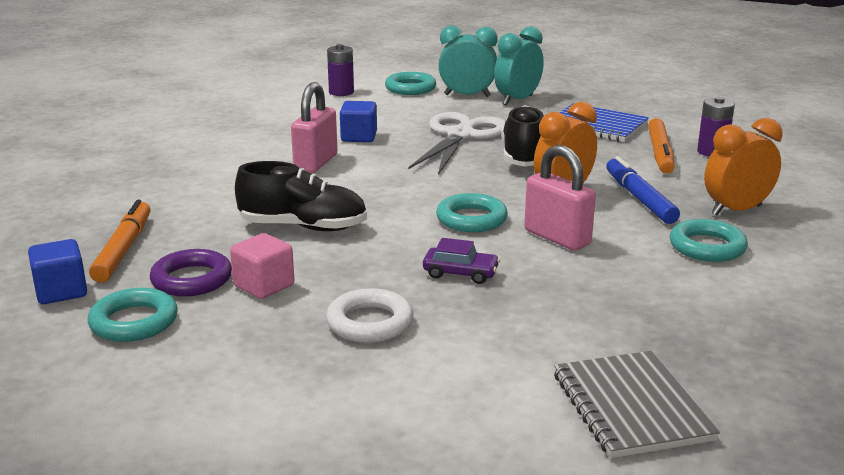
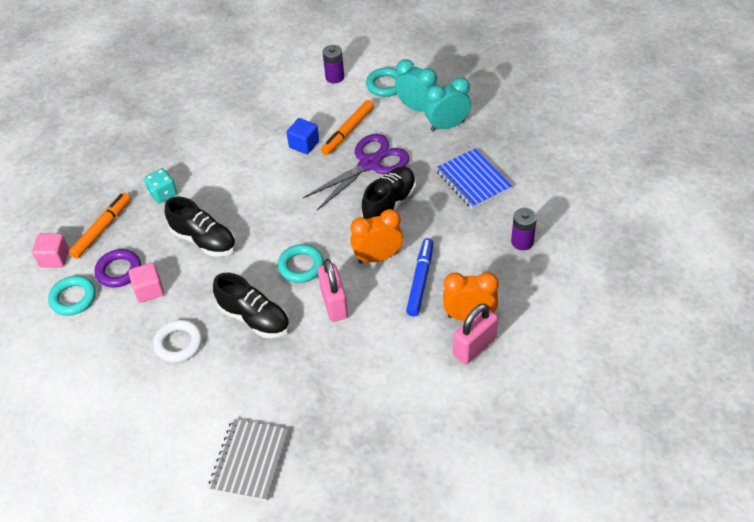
camera: 30 degrees right, 25 degrees up
blue cube [28,239,87,304] -> pink cube [32,233,69,268]
pink padlock [291,82,338,173] -> pink padlock moved to [453,304,498,364]
white scissors [409,112,506,175] -> purple scissors [303,134,409,210]
purple car [423,238,500,284] -> black shoe [213,273,290,338]
orange marker [648,118,675,174] -> orange marker moved to [321,100,374,155]
turquoise ring [670,219,748,262] -> none
none -> turquoise dice [144,168,177,203]

